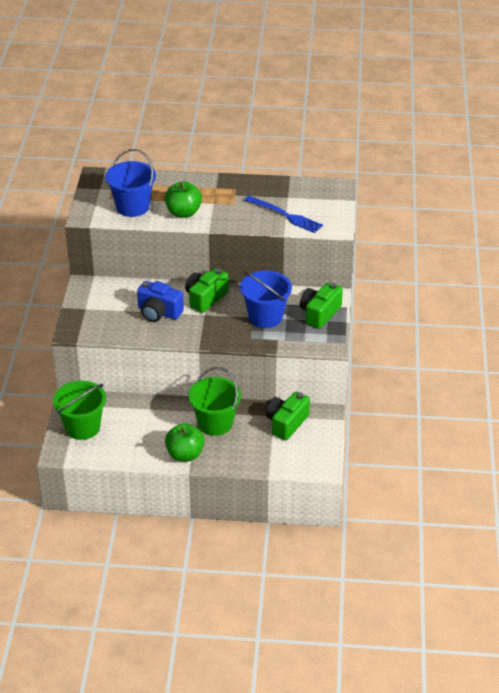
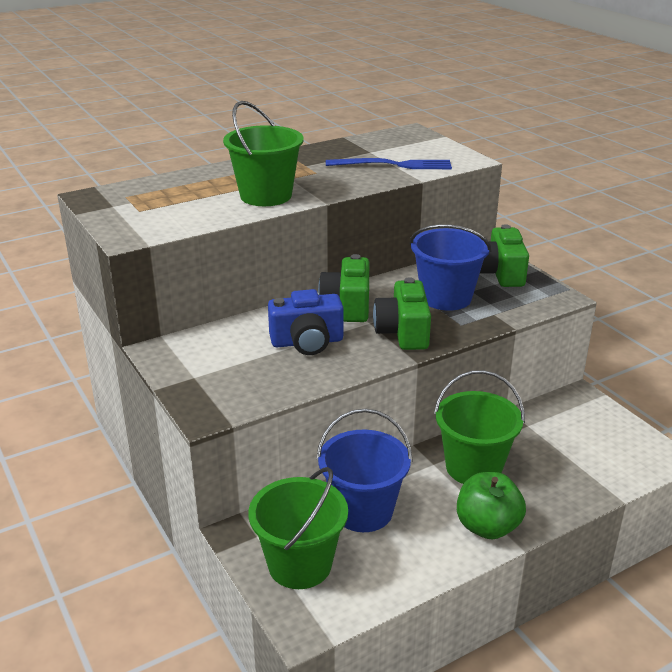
camera: 35 degrees left, 10 degrees down
blue bucket [105,149,156,217] -> blue bucket moved to [316,408,413,532]
green apple [165,181,202,218] -> green bucket [223,101,304,206]
green camera [266,392,310,440] -> green camera moved to [373,277,431,350]

